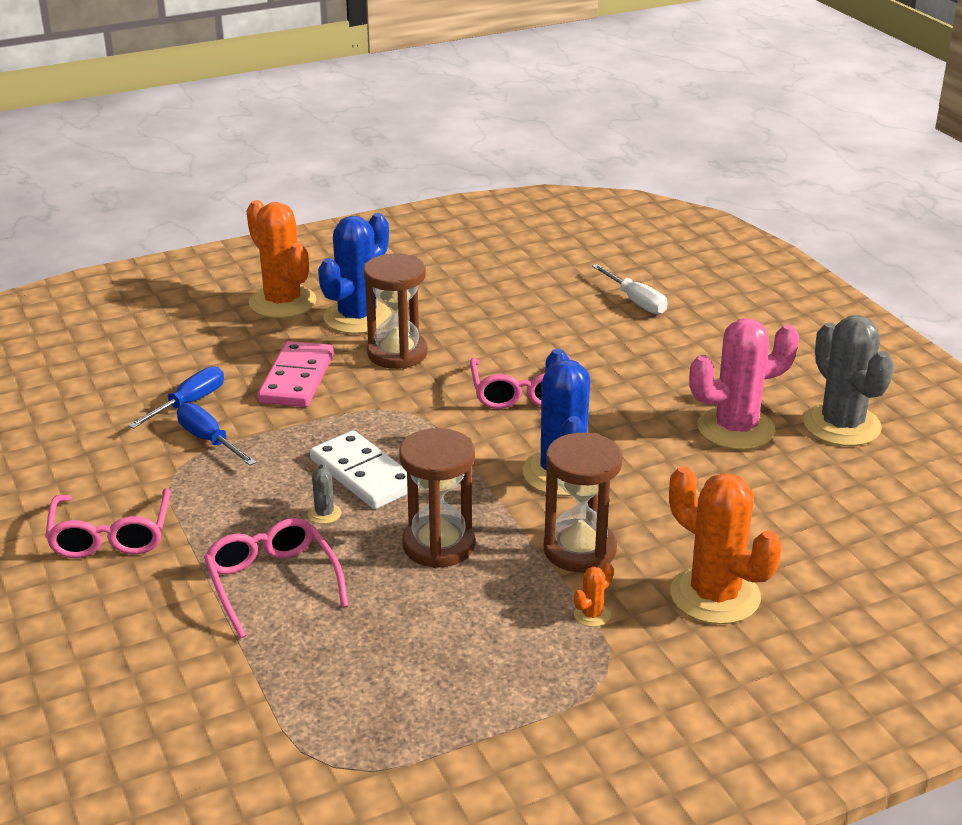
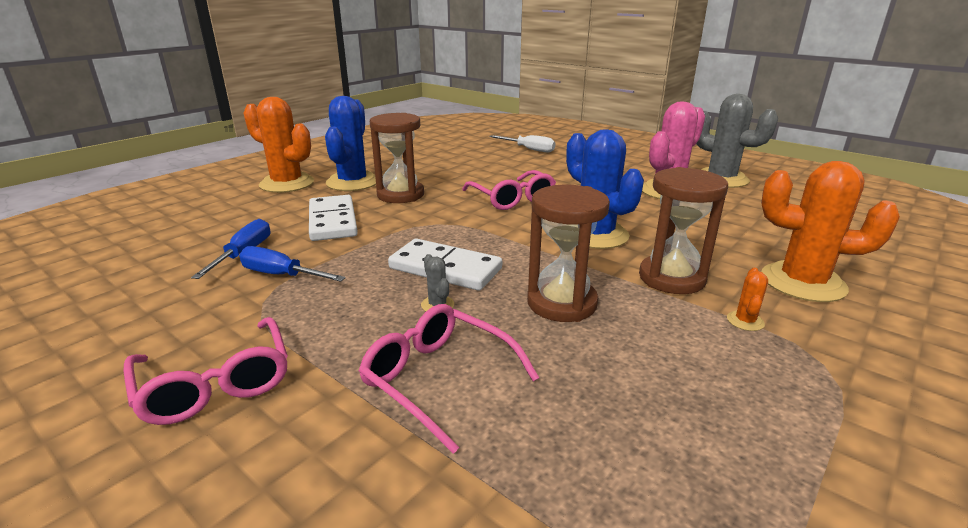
camera: 25 degrees left, 5 degrees down
pink domino [258,341,334,407] -> white domino [309,195,358,241]

